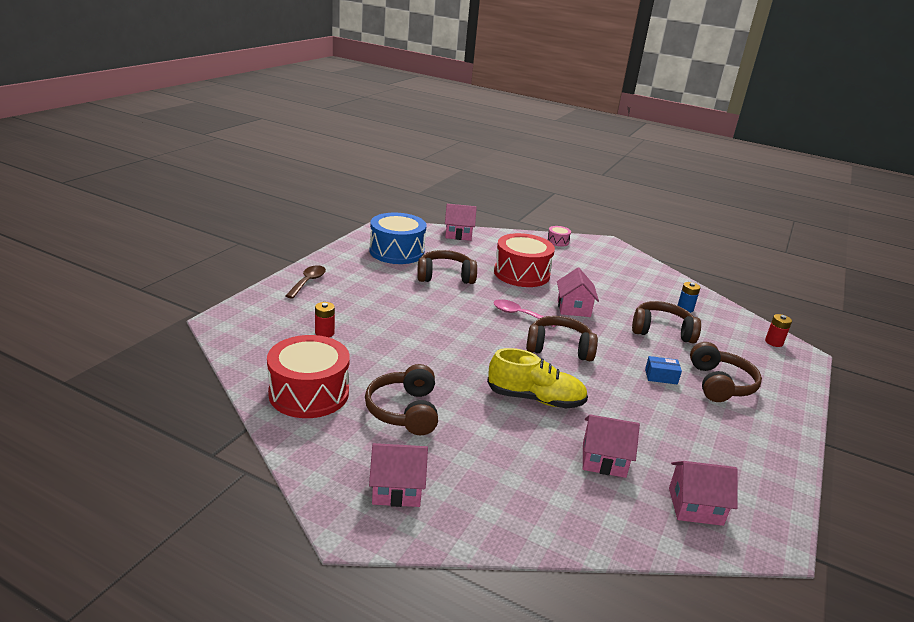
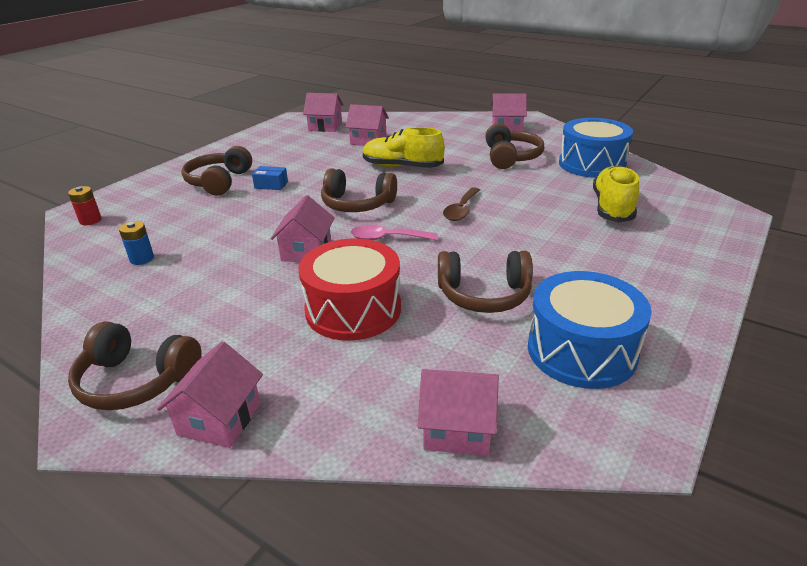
camera: 170 degrees left, 5 degrees up
red drum [267,335,350,418] -> blue drum [559,118,633,178]
brown spoon [285,265,326,299] -> brown spoon moved to [443,187,480,221]
red battery [315,302,335,337] -> yellow shoe [593,165,639,223]
pink spoon [493,299,556,328] -> pink spoon turned 150 degrees clockwise [351,225,438,240]
pink drum [547,226,571,247] -> pink house [157,341,263,448]
brown headphones [632,301,701,343] -> brown headphones moved to [68,322,201,410]

